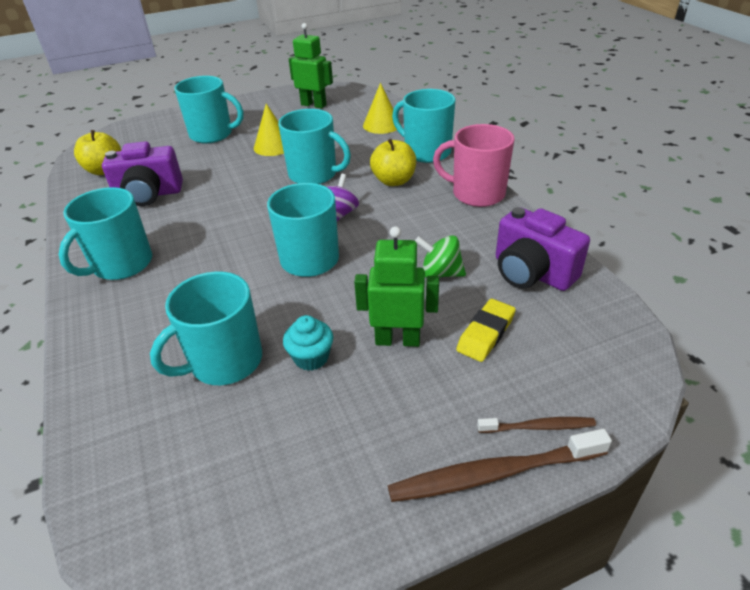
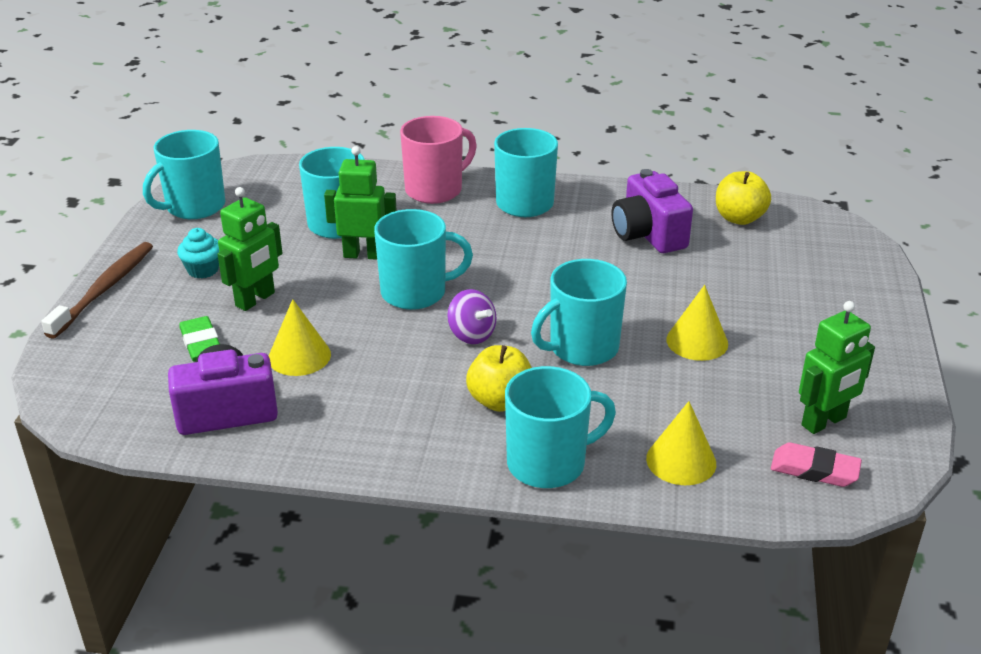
camera: 120 degrees right, 5 degrees down
purple camera [102,141,183,206] -> purple camera turned 45 degrees counterclockwise [612,169,693,253]
turquoise mug [174,76,243,143] -> turquoise mug moved to [143,130,225,219]
turquoise cupcake [283,315,333,371] -> turquoise cupcake moved to [177,228,219,278]
green spinning top [415,235,466,278] -> yellow cone [269,299,331,376]
pink mug [433,124,515,207] -> pink mug moved to [400,116,477,204]
yellow eraser [456,299,516,362] -> green eraser [179,316,220,362]
brown toothbrush [477,417,596,433] -> none
none -> green robot [324,146,397,260]
none -> pink eraser [771,442,862,487]

